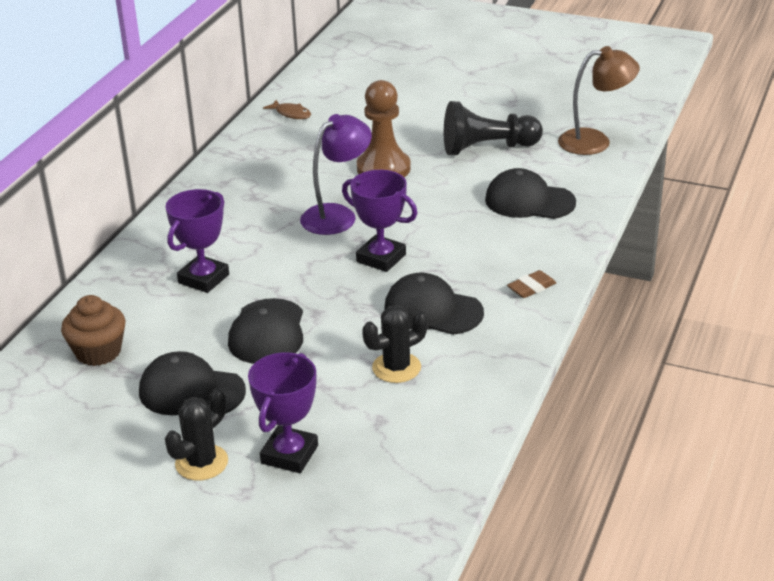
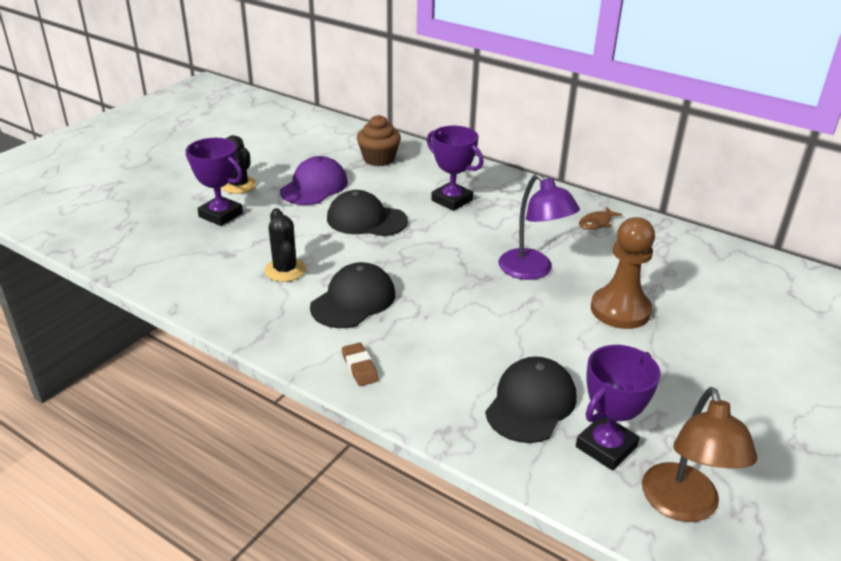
camera: 100 degrees right, 0 degrees up
black cap [139,351,246,415] -> purple cap [280,156,348,205]
brown fish [263,100,311,119] -> brown fish moved to [579,206,623,230]
purple trophy [342,170,418,272] -> purple trophy moved to [576,345,661,471]
black pawn [444,101,543,155] -> none

